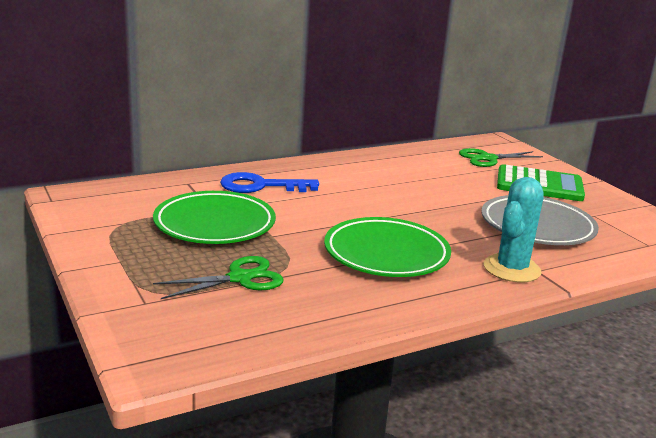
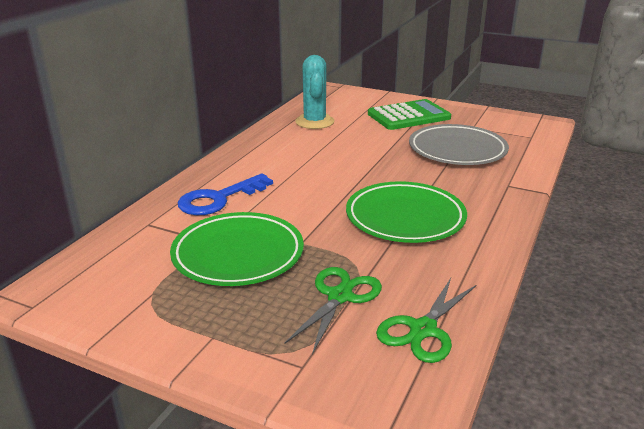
camera: 35 degrees left, 5 degrees up
green scissors [459,148,543,167] -> green scissors moved to [376,278,477,363]
turquoise cactus [484,177,544,282] -> turquoise cactus moved to [295,55,334,129]

